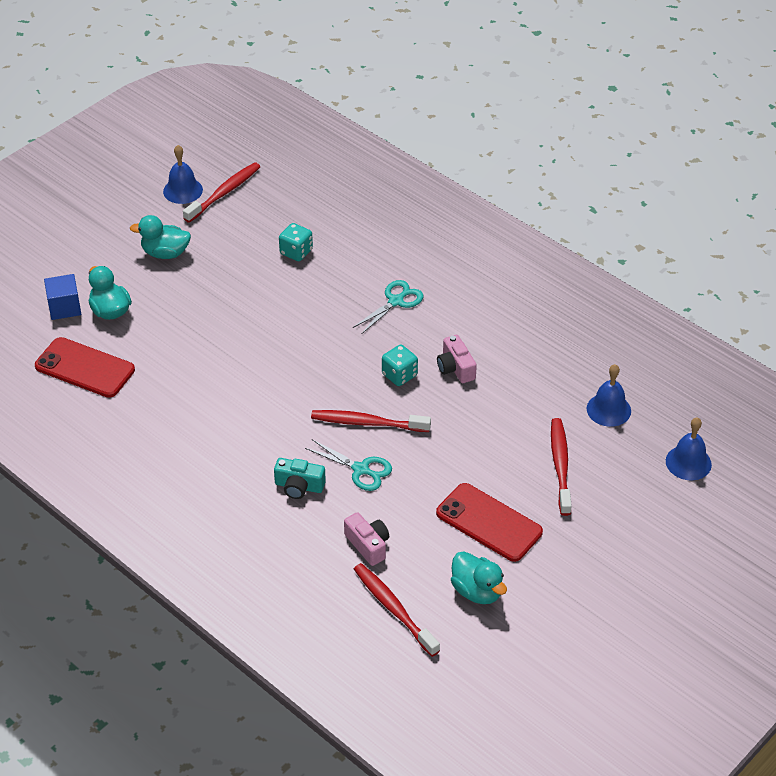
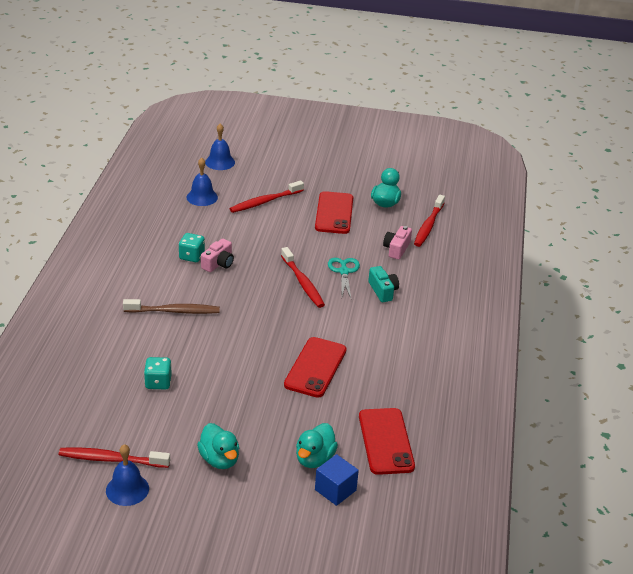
camera: 125 degrees left, 10 degrees down
turquoise scissors [353,280,424,334] -> brown toothbrush [123,299,220,314]
turquoise dice [382,345,418,386] -> turquoise dice moved to [179,233,205,262]
none -> red phone [284,337,347,398]

